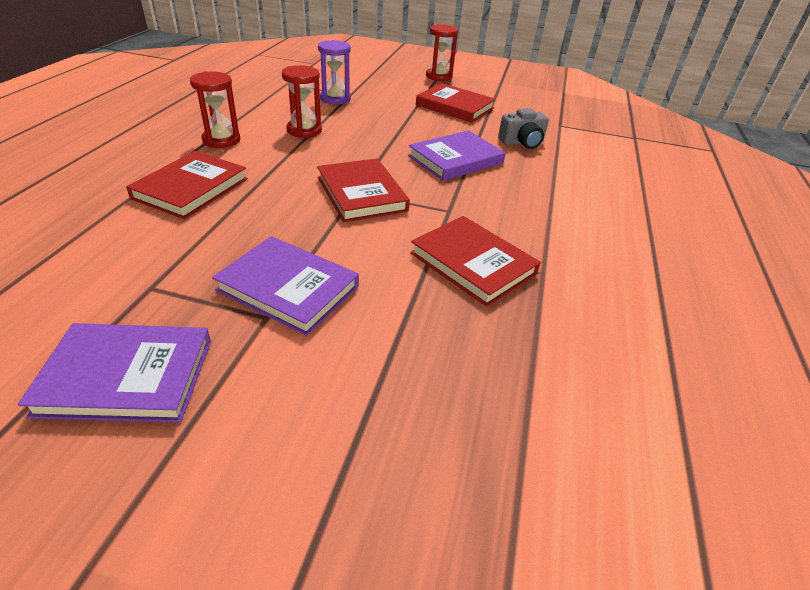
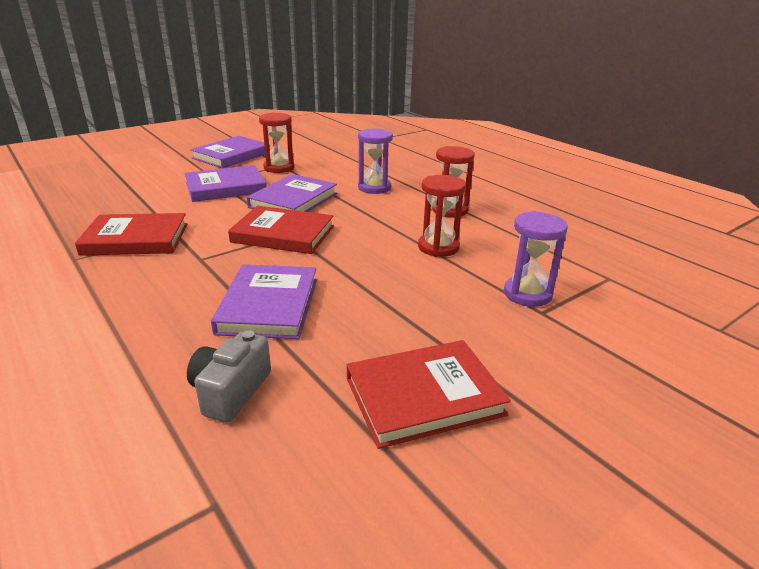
camera: 130 degrees right, 10 degrees down
red book [126,151,248,219] -> purple hourglass [358,128,393,194]
red hourglass [426,24,458,81] -> red hourglass moved to [259,113,295,173]
none -> purple book [247,174,337,212]

